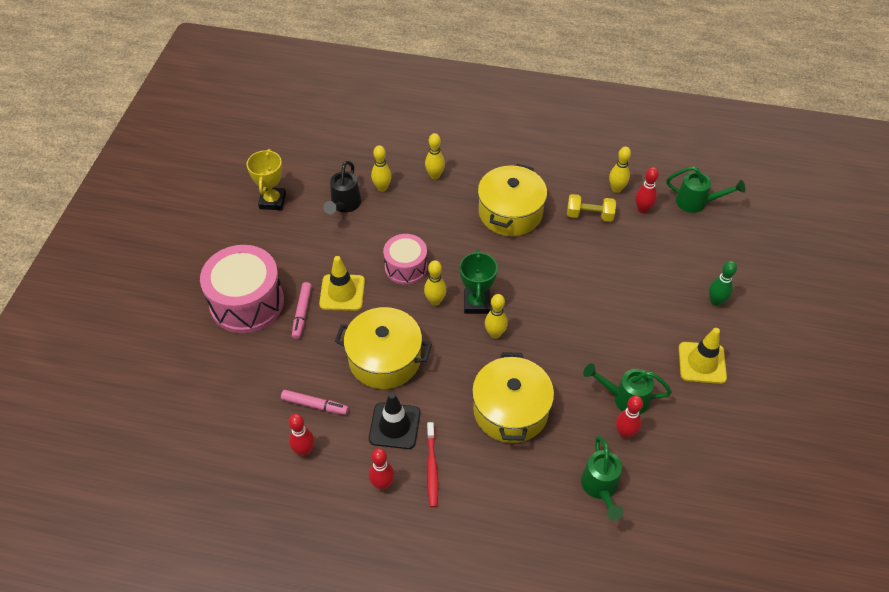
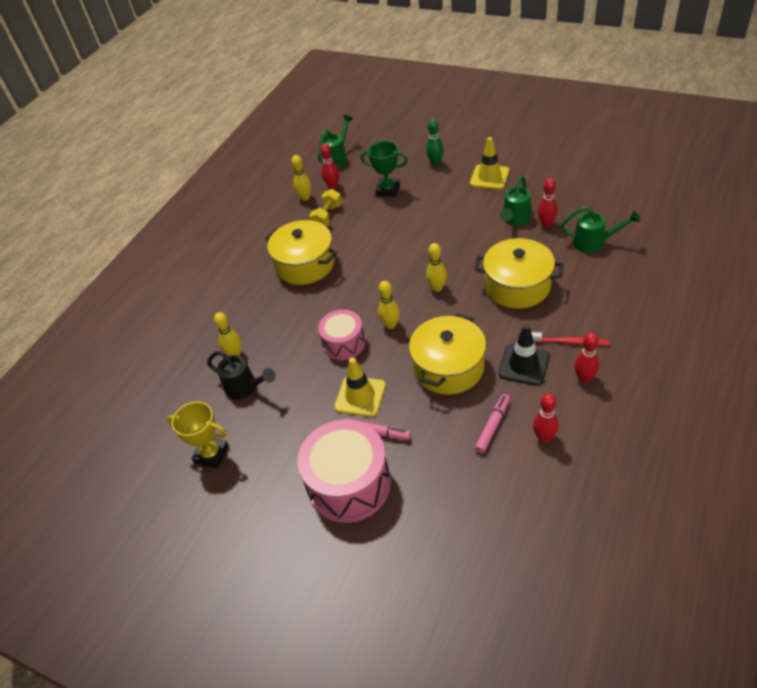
camera: 70 degrees left, 5 degrees down
yellow bowling pin [425,133,445,180] -> none
green trophy [460,250,498,314] -> green trophy moved to [361,141,408,197]

